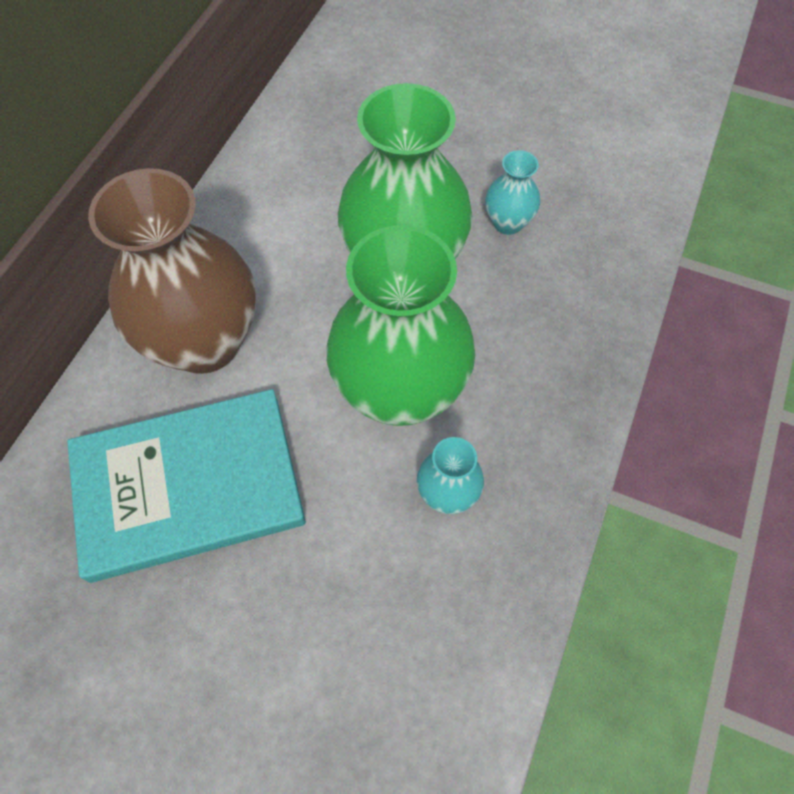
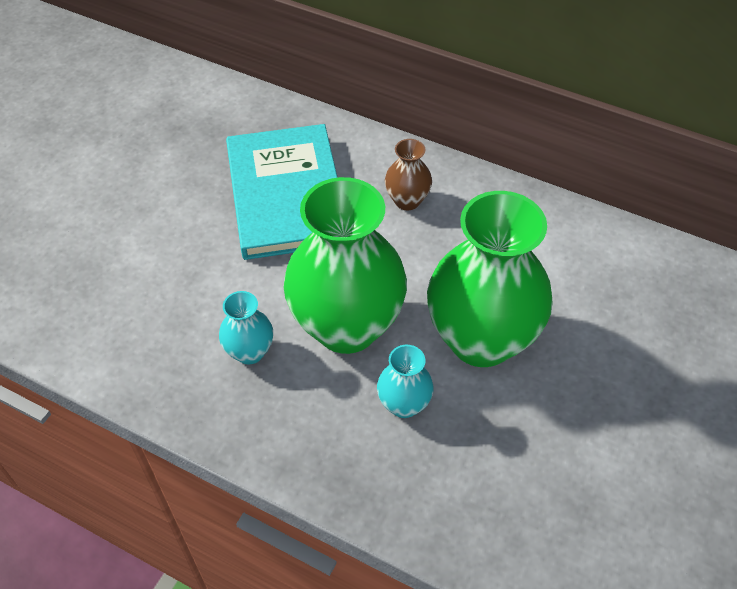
camera: 95 degrees right, 10 degrees down
brown vase [88,168,256,374] -> brown vase [385,139,432,210], size x0.45
turquoise vase [485,150,540,235] -> turquoise vase moved to [377,345,434,418]

